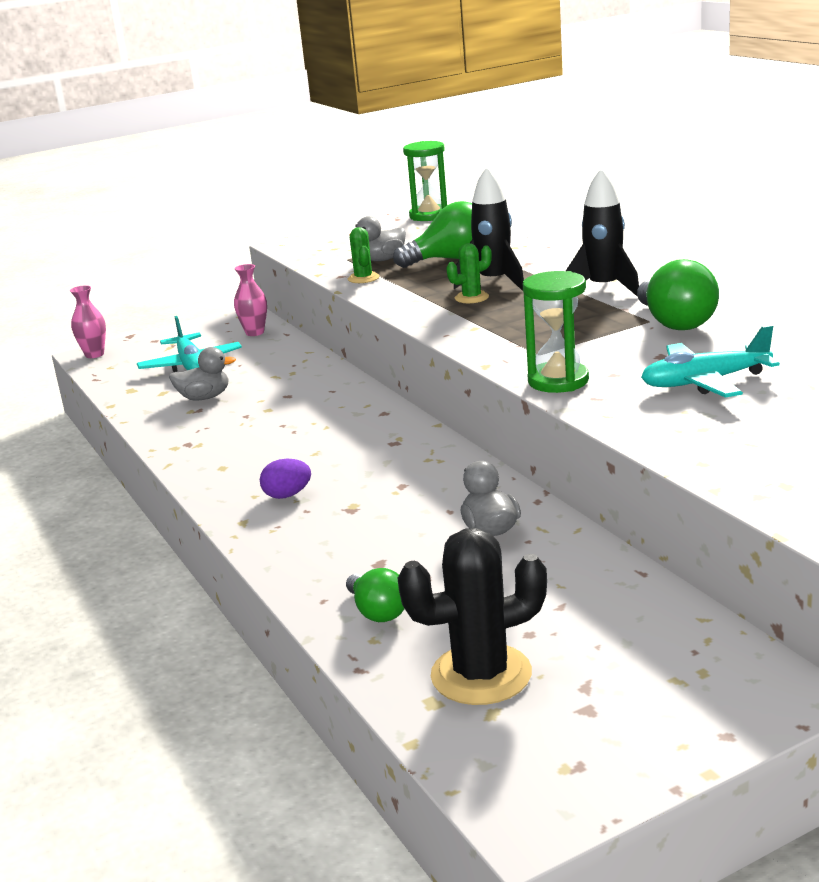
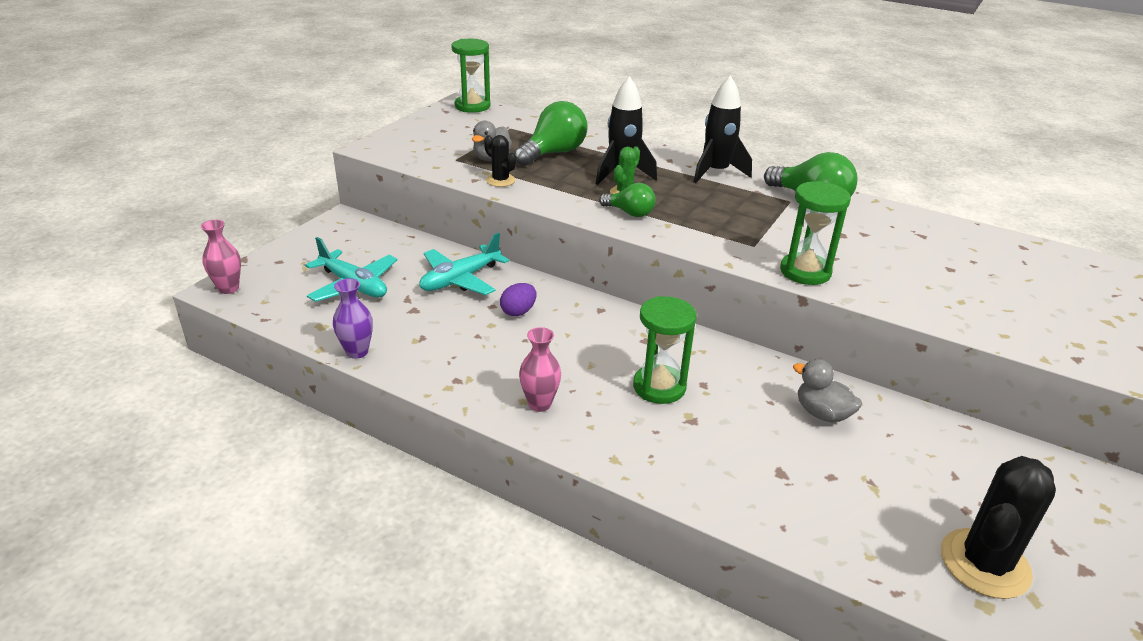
camera: 35 degrees left, 10 degrees up
grey duck [169,347,236,401] -> none
pink vase [234,264,267,336] -> pink vase moved to [519,327,561,412]
purple egg [260,459,311,499] -> purple egg moved to [500,283,537,316]
green light bulb [346,568,405,622] -> green light bulb moved to [599,183,656,217]
green cactus [348,227,379,283] -> black cactus [484,135,516,187]
turquoise plane [641,325,780,398] -> turquoise plane moved to [419,232,509,295]
none -> purple vase [333,278,373,359]
none -> green hourglass [633,296,697,404]

